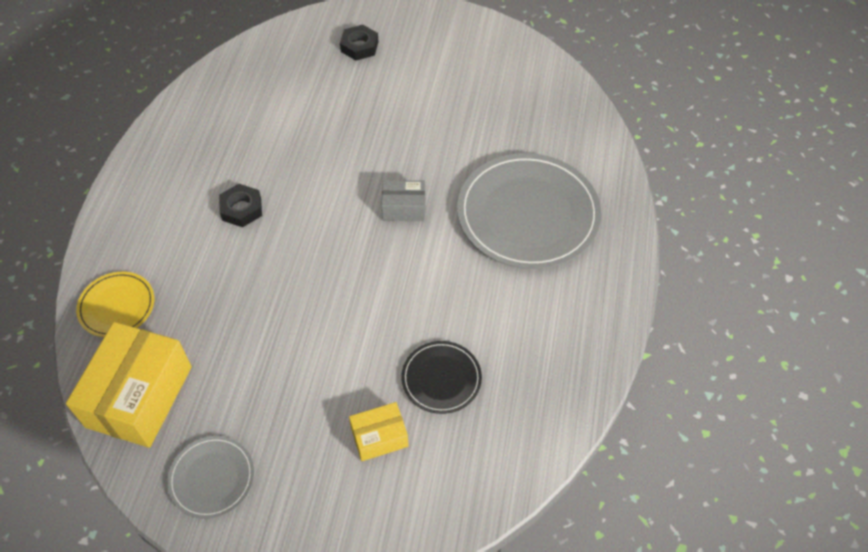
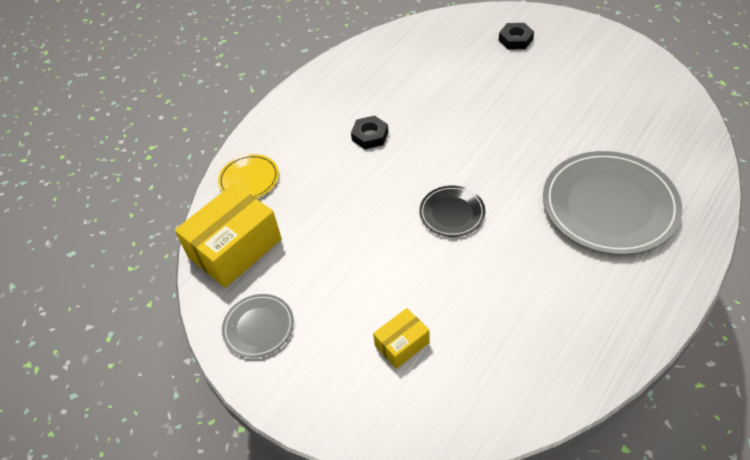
camera: 30 degrees right, 5 degrees down
yellow box [349,402,408,461] -> yellow box turned 45 degrees counterclockwise [373,308,430,369]
grey box [381,180,425,221] -> none
black plate [401,341,482,414] -> black plate moved to [419,186,485,237]

